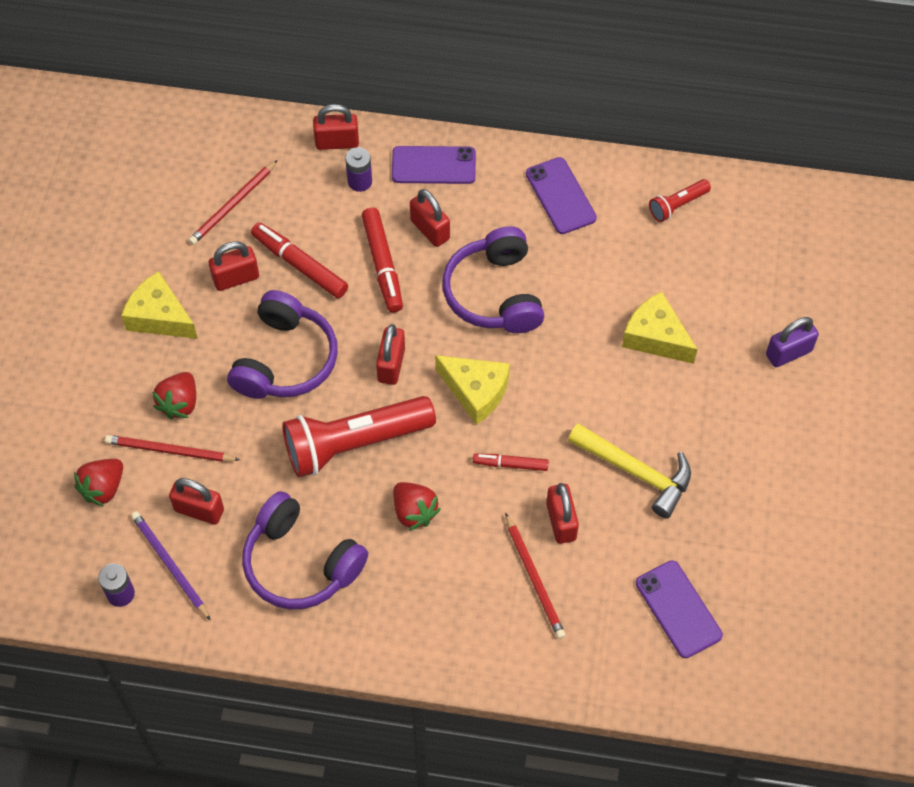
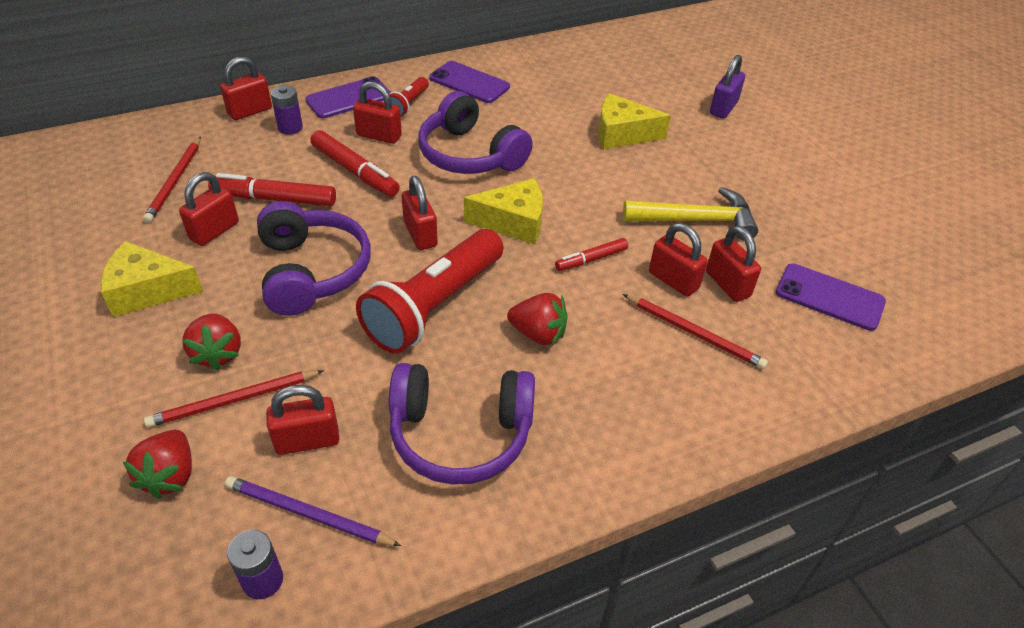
camera: 35 degrees left, 15 degrees down
red flashlight [649,179,711,222] -> red flashlight moved to [389,77,429,117]
none -> red padlock [706,226,761,302]

